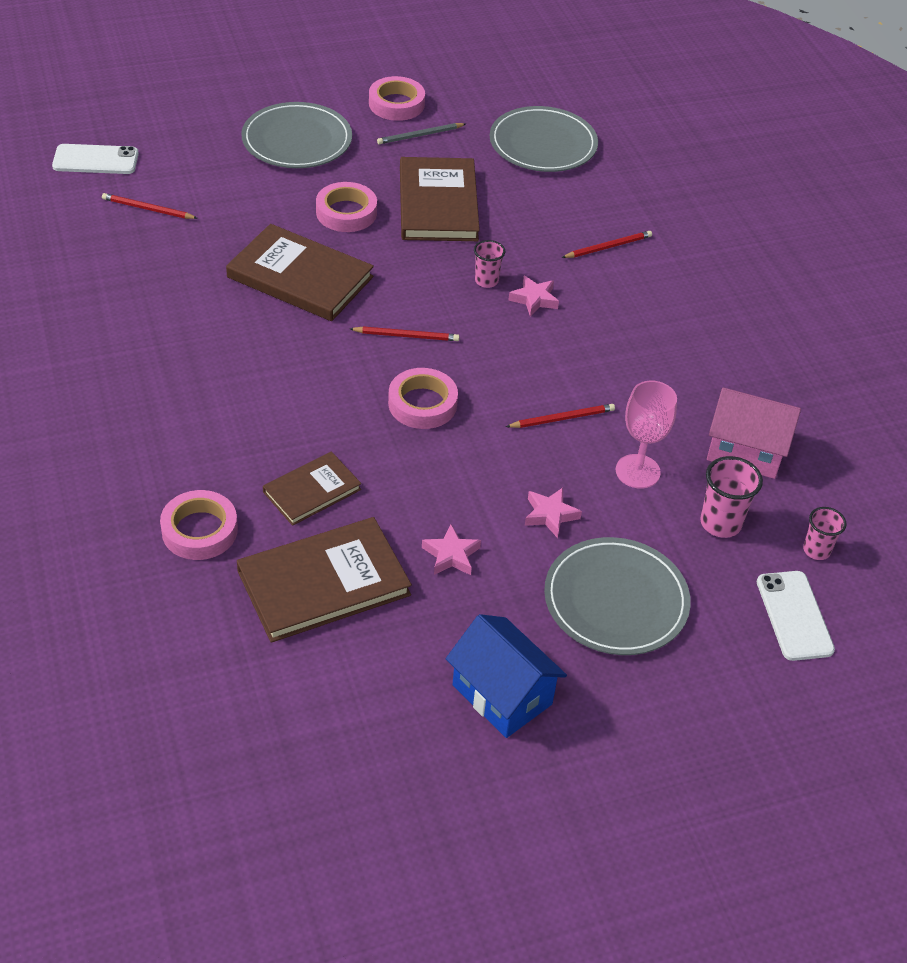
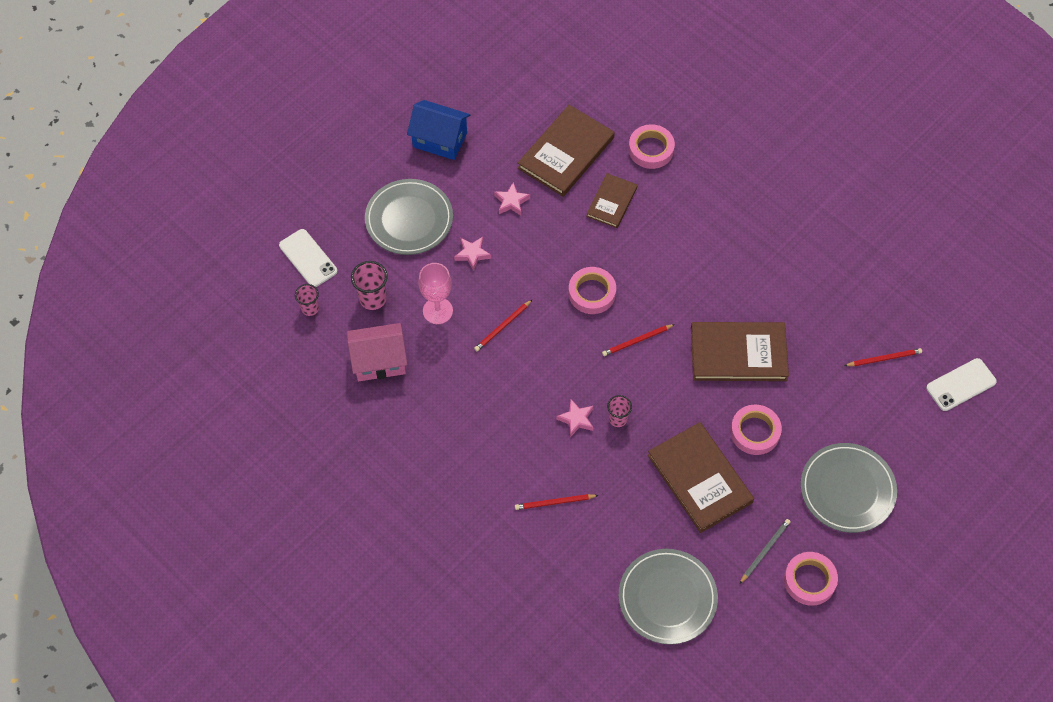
camera: 155 degrees right, 15 degrees up
red pencil [562,231,652,258] -> red pencil turned 45 degrees clockwise [515,494,599,510]

